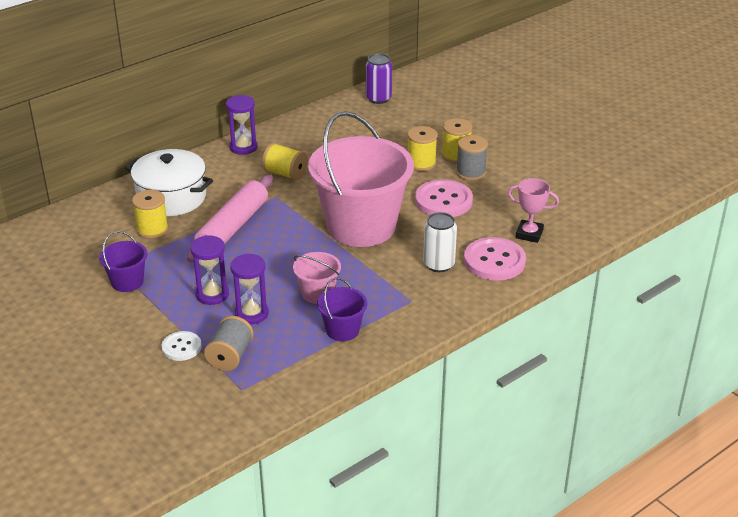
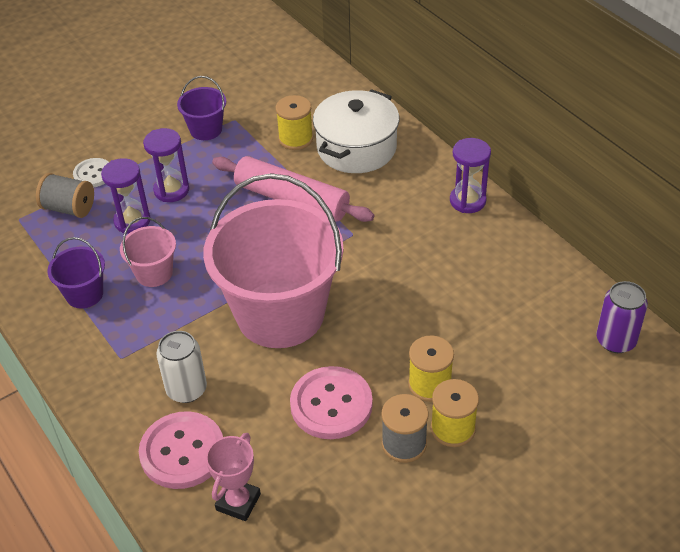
camera: 95 degrees right, 10 degrees up
yellow spool [262,143,308,181] -> none

